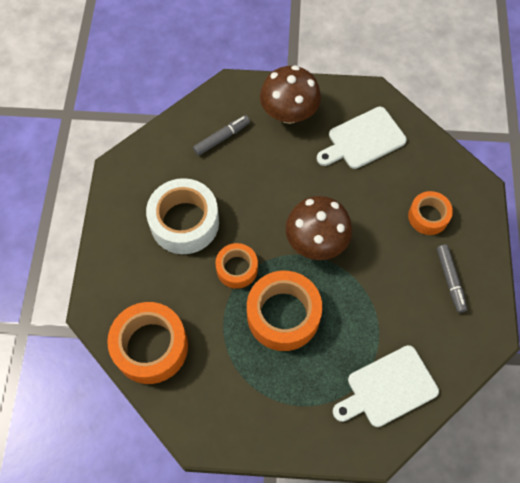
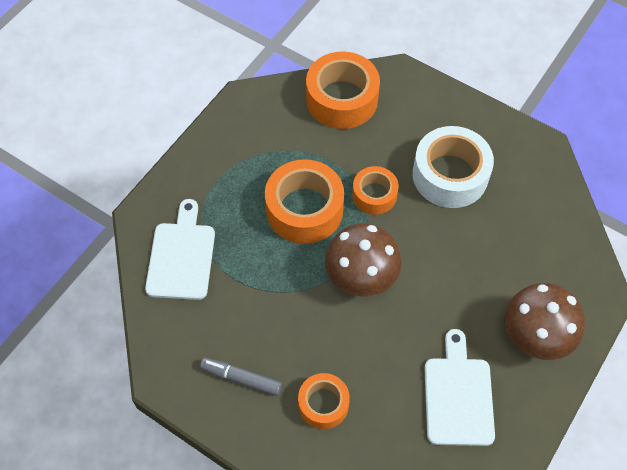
camera: 120 degrees right, 5 degrees down
grey marker [193,115,250,156] -> none

